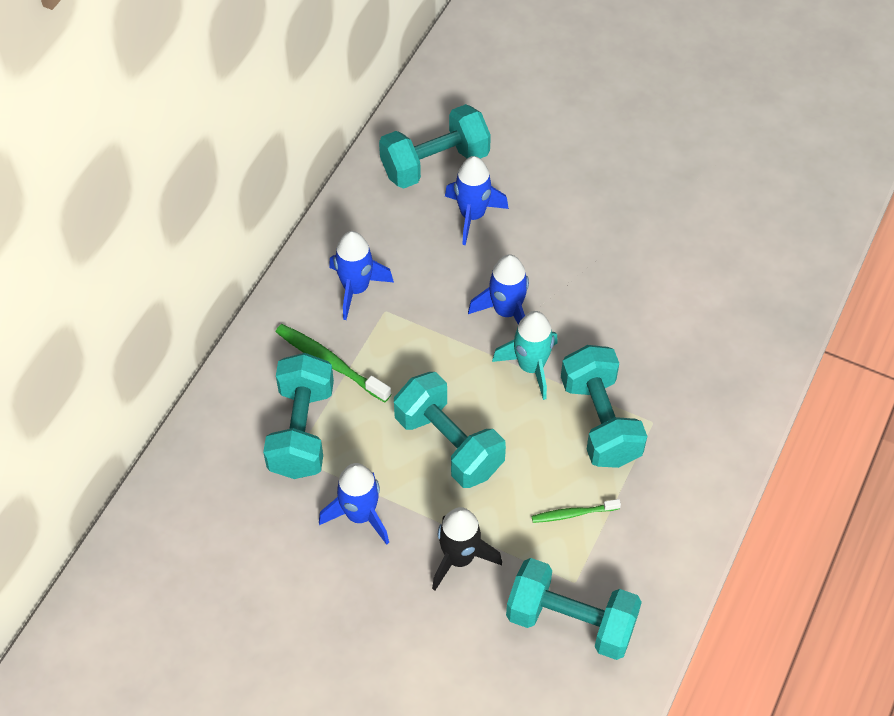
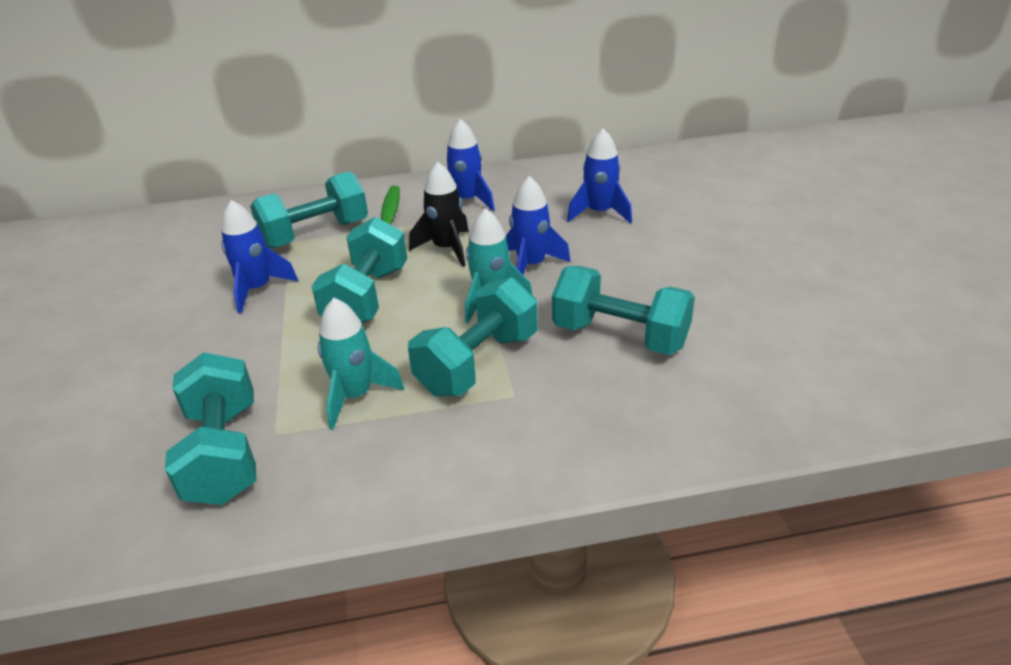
camera: 55 degrees right, 20 degrees down
turquoise dumbbell [379,104,491,189] -> turquoise dumbbell moved to [552,266,695,355]
black rocket [432,507,502,591] -> black rocket moved to [409,162,469,267]
green toothbrush [532,499,621,523] -> turquoise rocket [318,298,404,430]

